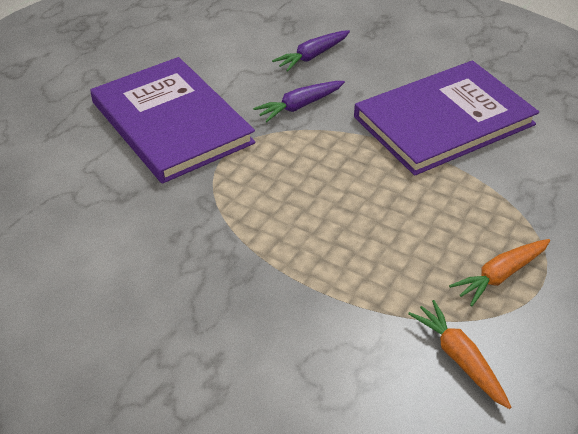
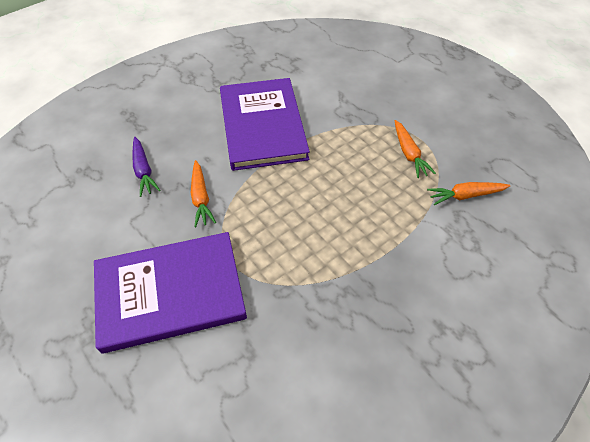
camera: 70 degrees left, 10 degrees up
purple carrot [253,81,345,122] -> orange carrot [191,160,216,227]

